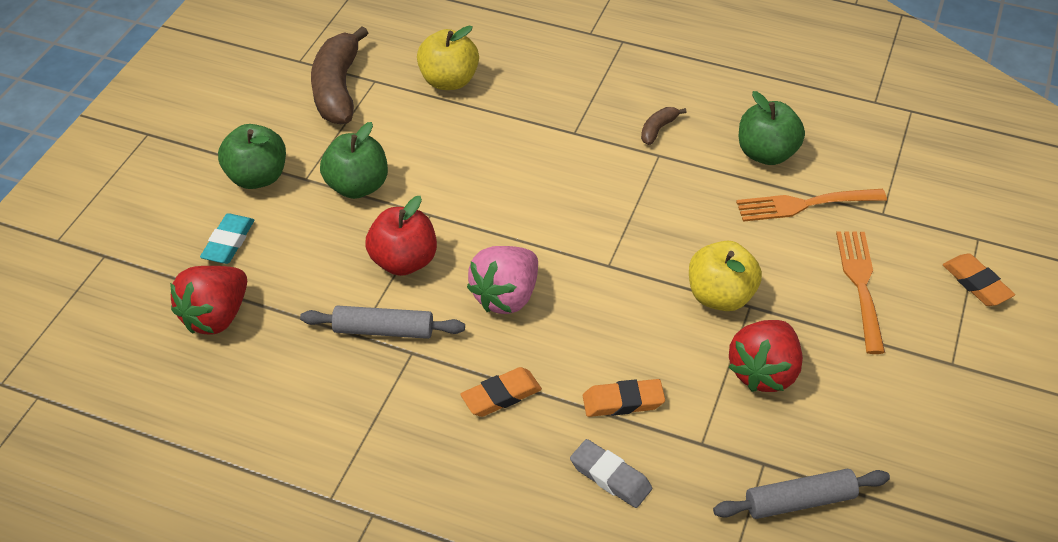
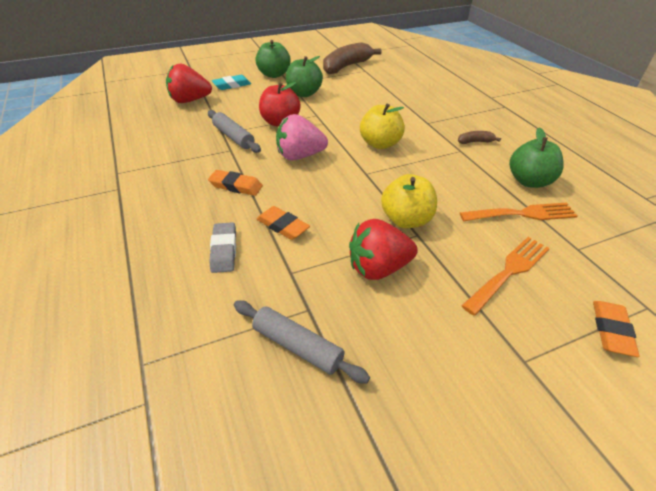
camera: 45 degrees right, 5 degrees down
yellow apple [417,26,479,90] -> yellow apple moved to [360,104,405,149]
orange fork [736,189,887,222] -> orange fork turned 135 degrees clockwise [460,203,577,221]

